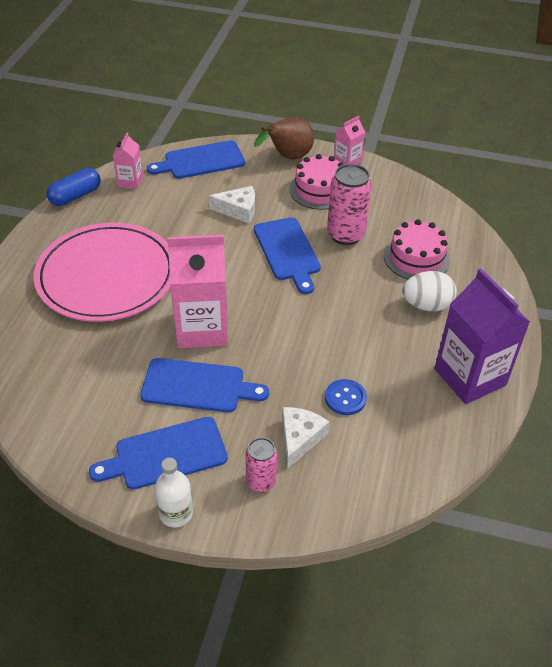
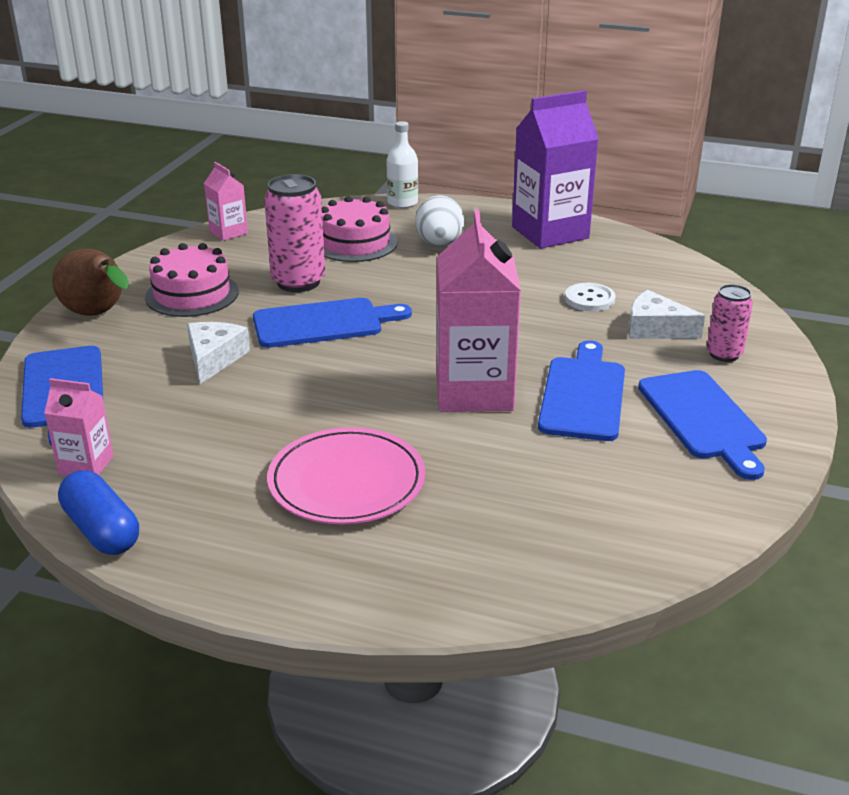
camera: 85 degrees left, 15 degrees down
pink plate [34,223,171,322] -> pink plate [267,427,425,524], size x0.64
white bottle [155,458,193,528] -> white bottle moved to [387,121,418,208]
blue button [325,379,367,415] -> white button [565,283,615,311]
pink carton [334,116,365,165] -> pink carton moved to [204,162,248,241]

